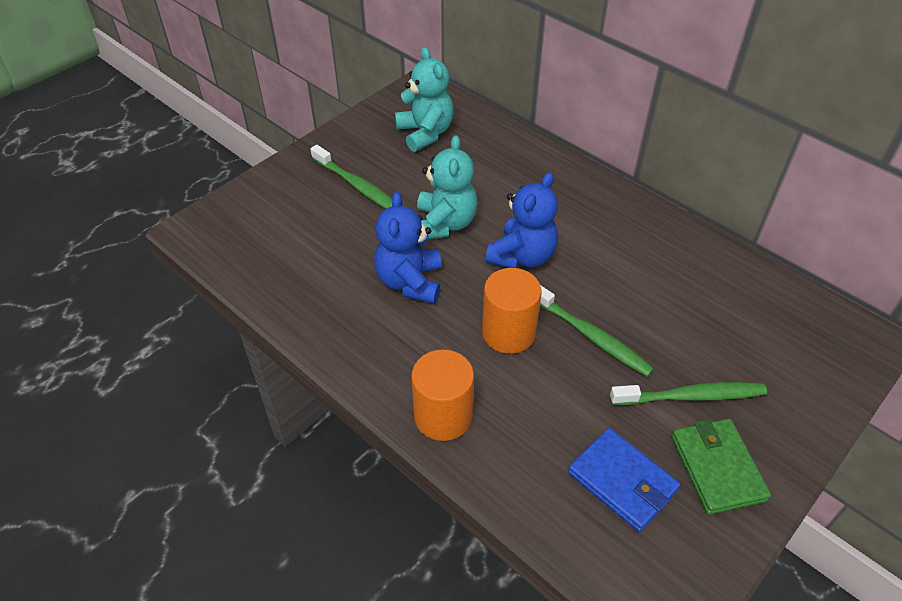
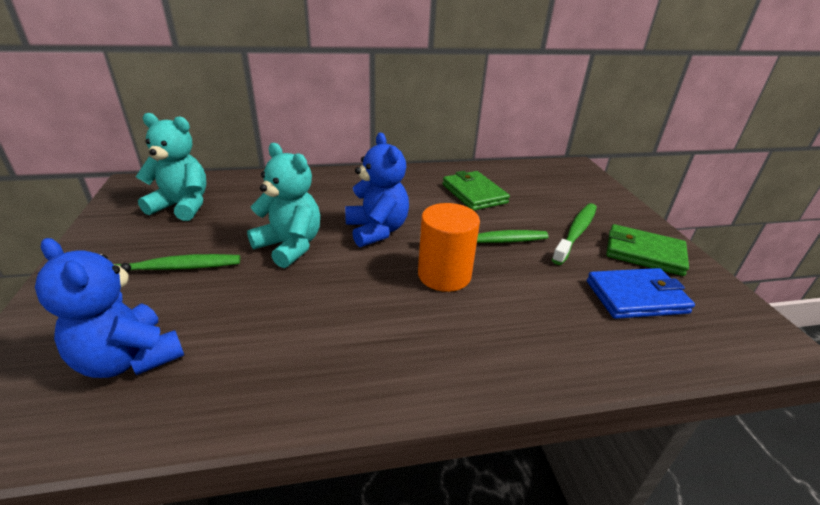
camera: 55 degrees left, 15 degrees down
blue teddy bear [374,192,442,304] -> blue teddy bear moved to [35,238,184,378]
orange cylinder [411,350,474,441] -> none
none -> green wallet [442,171,510,210]

